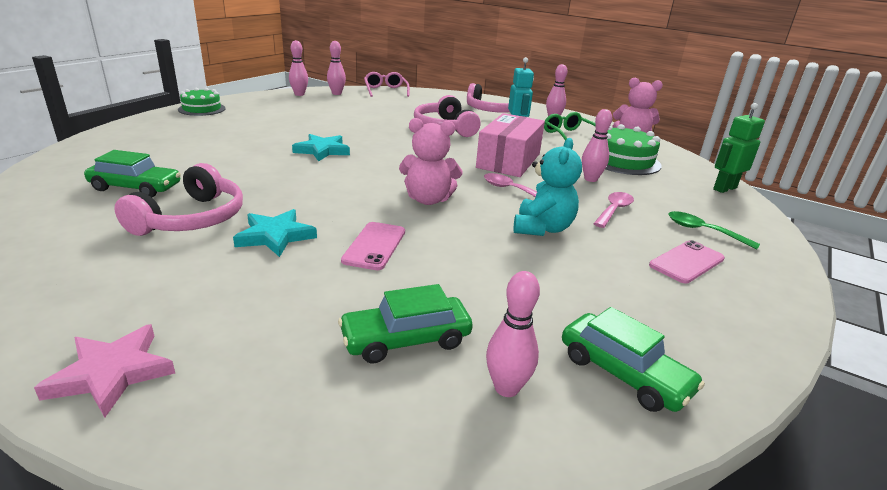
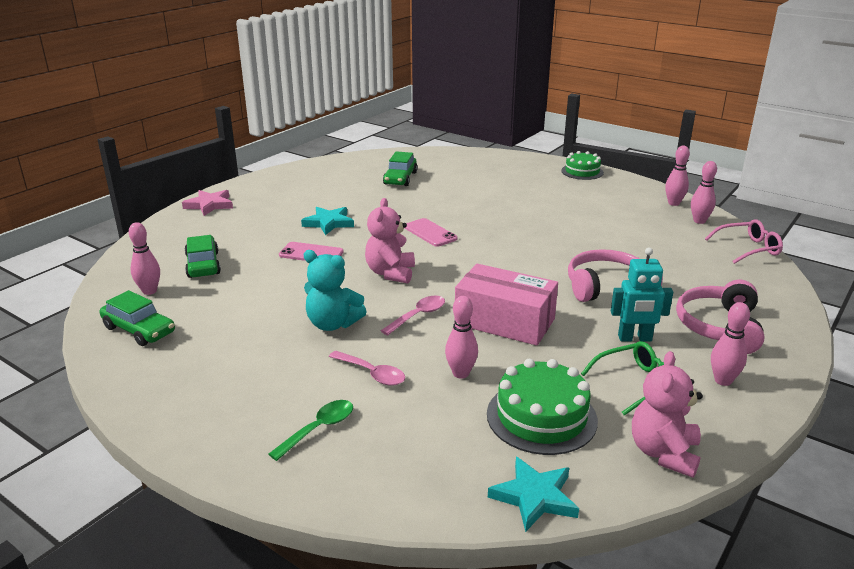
camera: 95 degrees right, 0 degrees up
pink headphones [115,163,243,236] -> none
turquoise star [292,134,350,162] -> turquoise star moved to [488,457,579,532]
green car [562,307,705,412] -> green car turned 105 degrees counterclockwise [100,290,175,346]
pink phone [649,240,725,284] -> pink phone moved to [405,218,458,247]
green robot [713,103,765,193] -> none

